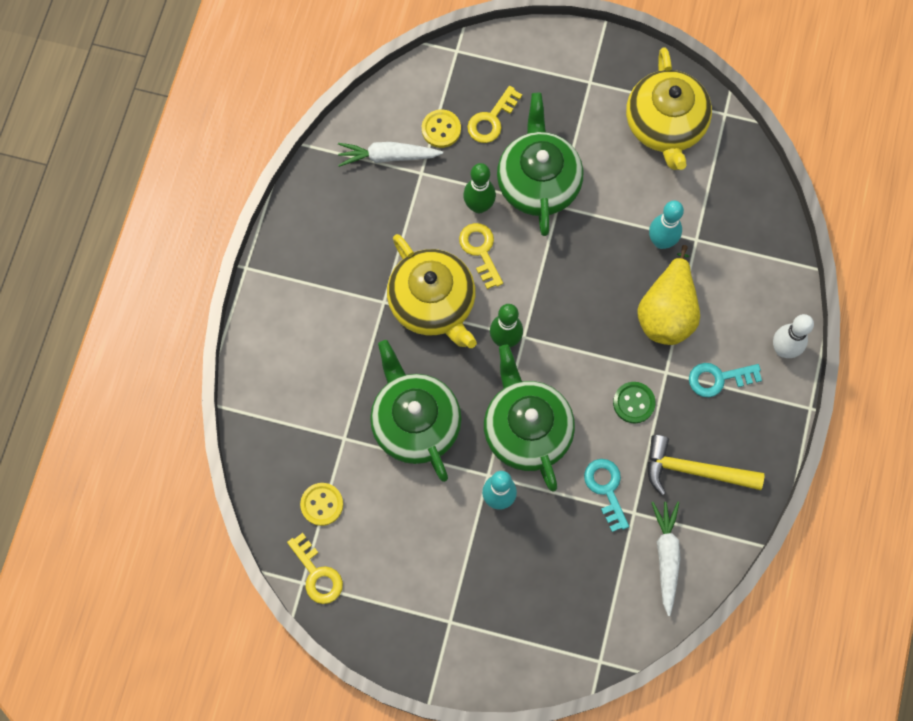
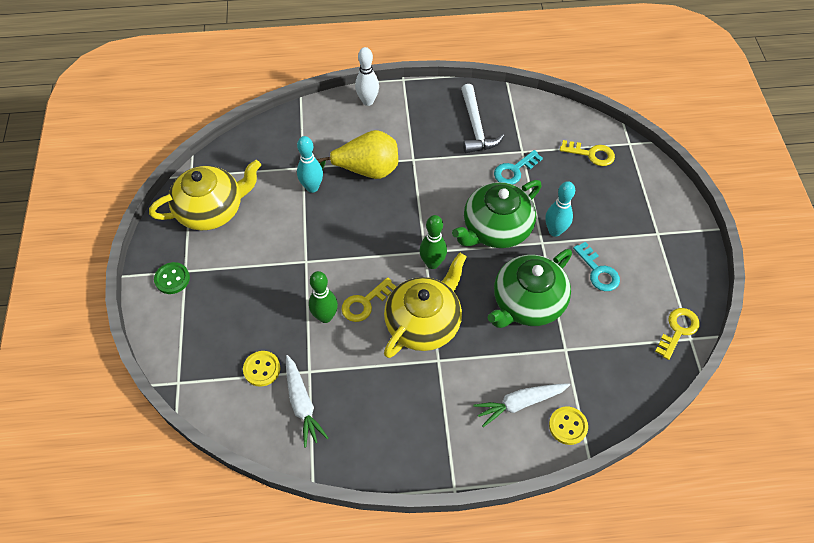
camera: 110 degrees left, 15 degrees down
yellow button [300,483,343,526] -> yellow button moved to [549,407,588,445]
yellow key [467,86,522,143] -> yellow key moved to [560,140,615,166]
green teapot [497,93,583,236] -> none
green button [613,382,656,423] -> green button moved to [154,262,190,294]
yellow hammer [648,435,764,495] -> white hammer [461,84,504,153]
white carrot [651,501,681,616] -> white carrot moved to [474,383,570,427]
turquoise key [689,363,762,397] -> turquoise key moved to [573,242,620,291]

